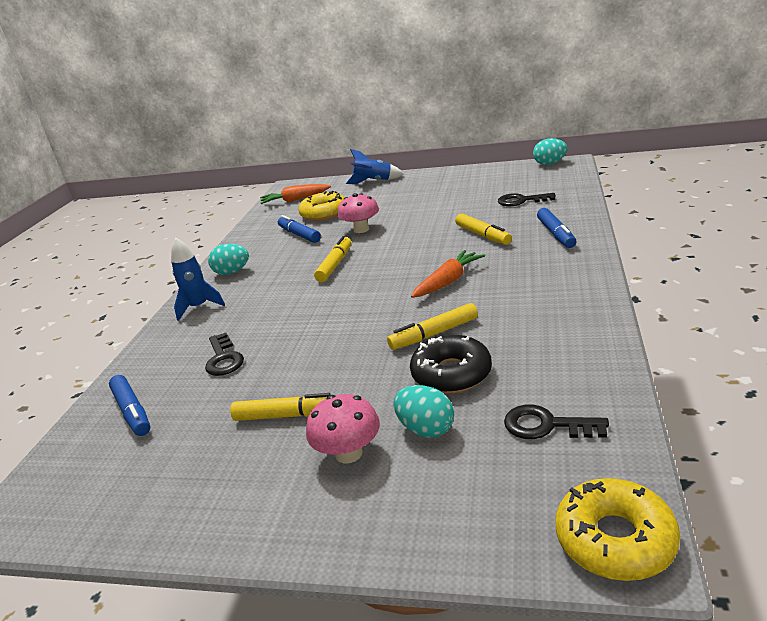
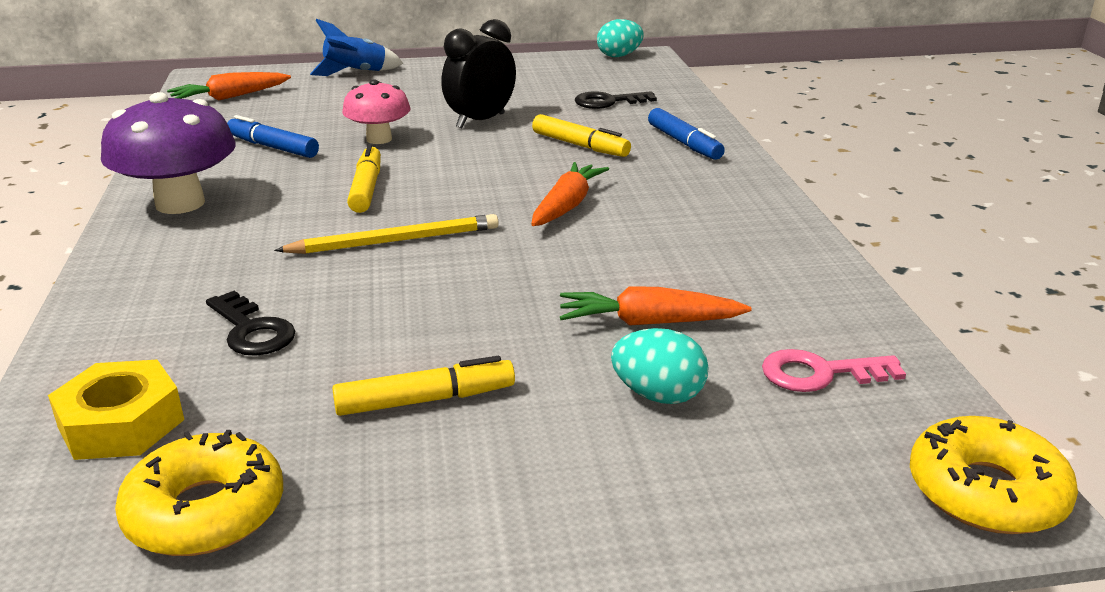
camera: 25 degrees left, 0 degrees up
blue marker [109,375,150,436] -> yellow nut [48,360,184,460]
blue rocket [171,237,225,321] -> none
turquoise egg [208,244,249,275] -> purple mushroom [101,92,236,214]
yellow donut [298,191,344,221] -> yellow donut moved to [115,430,283,556]
pink mushroom [306,394,380,463] -> none
yellow marker [387,303,478,350] -> none
black donut [410,335,492,393] -> orange carrot [560,286,752,326]
black key [504,405,609,439] -> pink key [762,349,906,392]
none -> yellow pencil [274,214,499,254]
none -> black clock [441,19,516,128]

